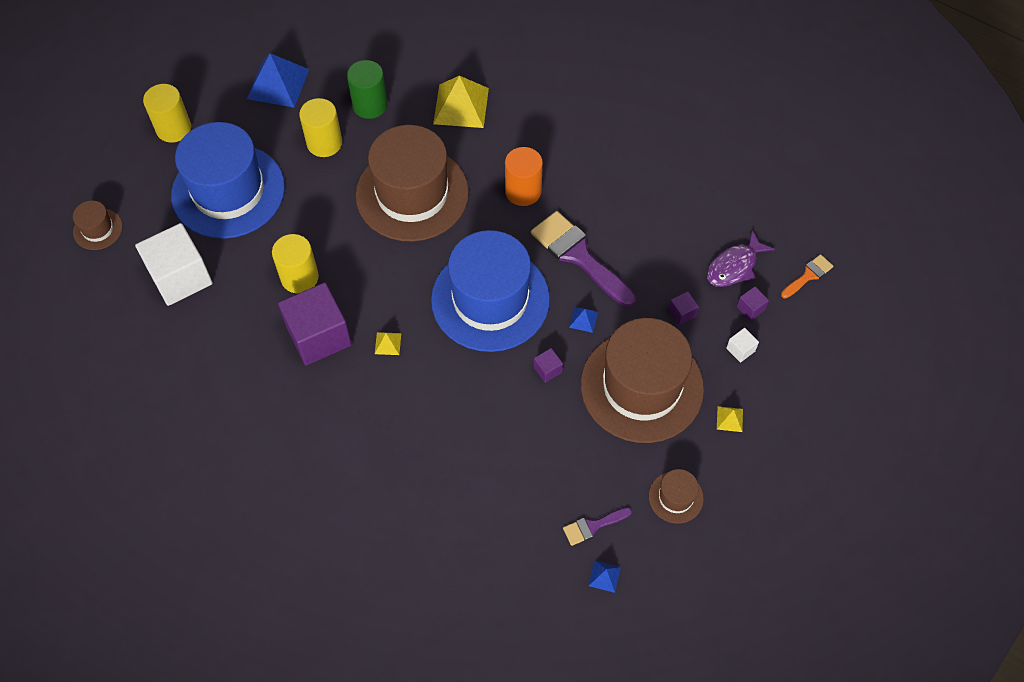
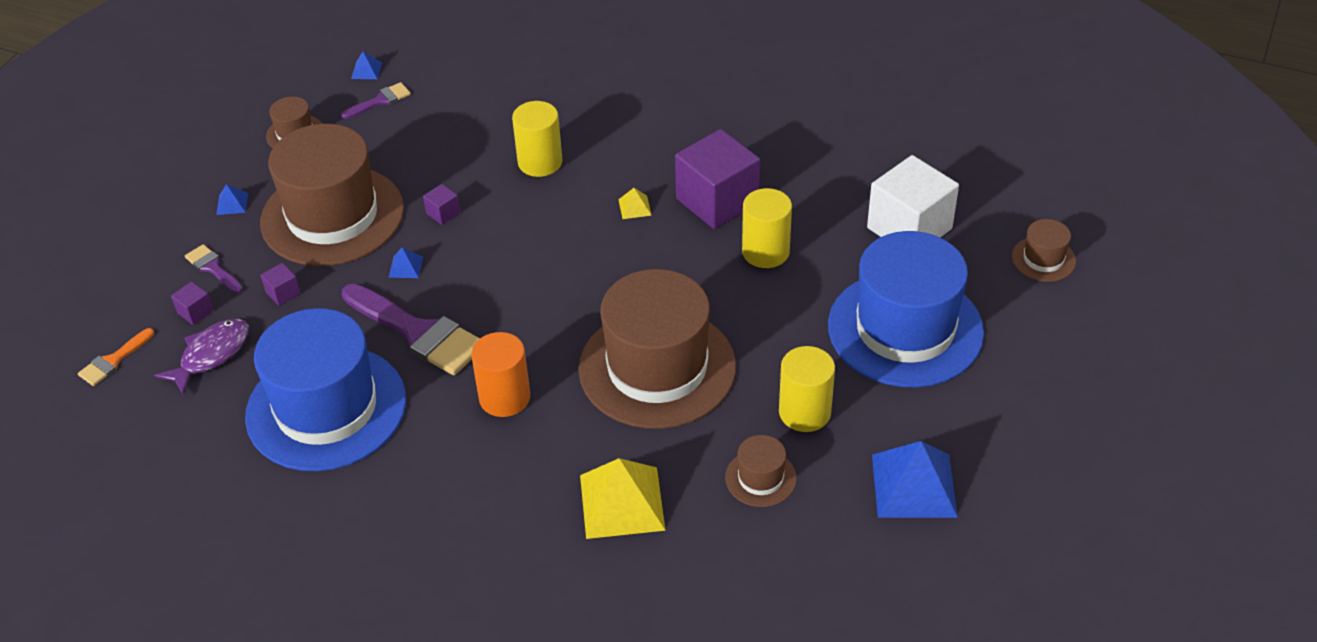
camera: 170 degrees right, 15 degrees down
yellow cylinder [143,84,191,142] -> yellow cylinder moved to [512,101,562,177]
green cylinder [347,60,388,119] -> brown hat [725,435,797,507]
blue hat [431,230,550,352] -> blue hat moved to [245,308,406,471]
yellow pyramid [717,406,743,432] -> blue pyramid [216,184,248,215]
white cube [726,328,759,363] -> purple brush [185,244,243,293]

